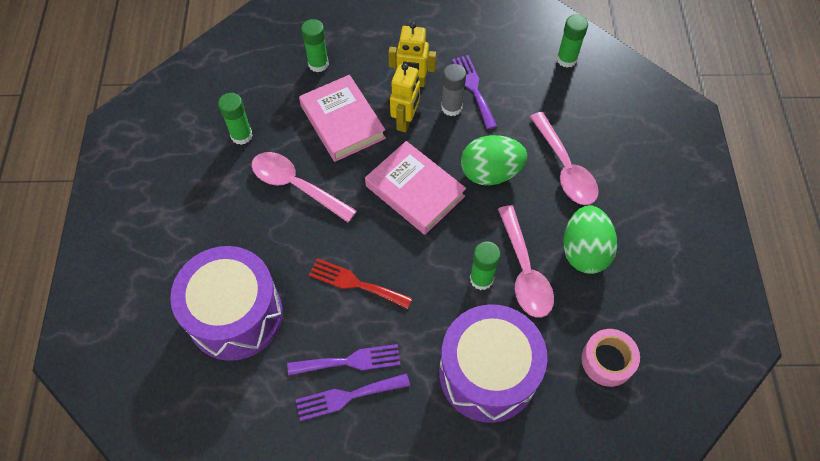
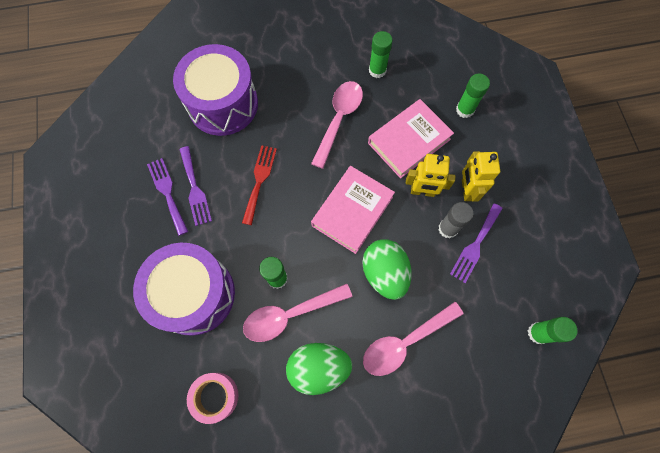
camera: 80 degrees right, 10 degrees up
purple fork [452,55,497,129] -> purple fork turned 150 degrees clockwise [450,203,503,283]

